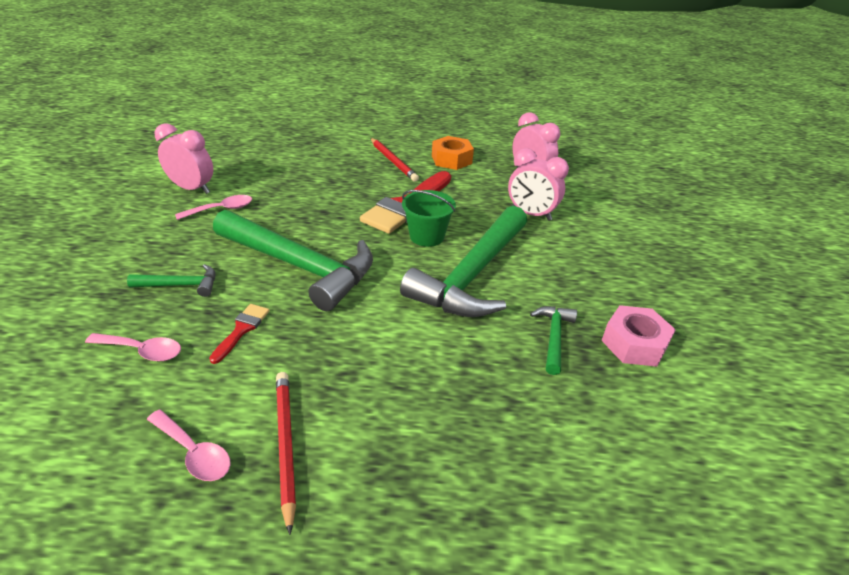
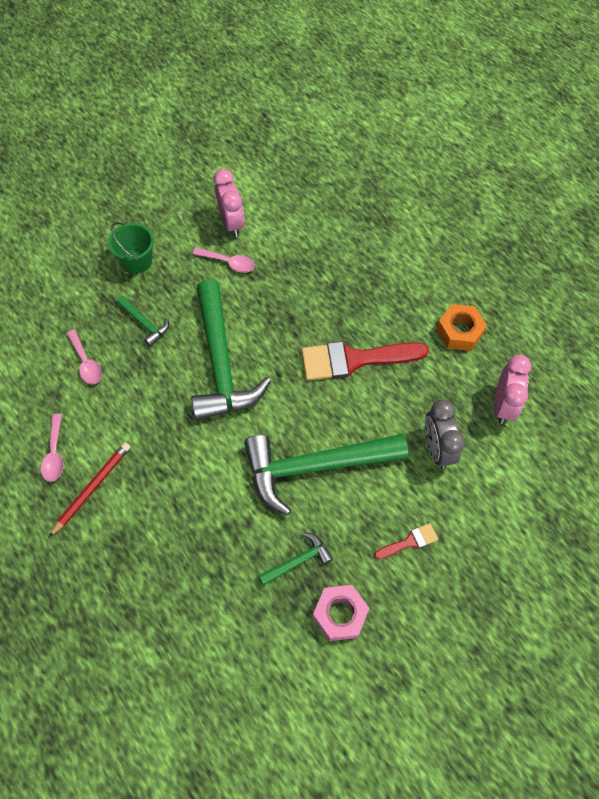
camera: 50 degrees right, 25 degrees up
red brush [209,304,270,364] -> red brush moved to [374,523,438,559]
red pencil [371,138,419,182] -> none
green bucket [402,190,456,247] -> green bucket moved to [108,222,154,273]
pink clock [508,148,569,221] -> grey clock [425,400,465,469]

